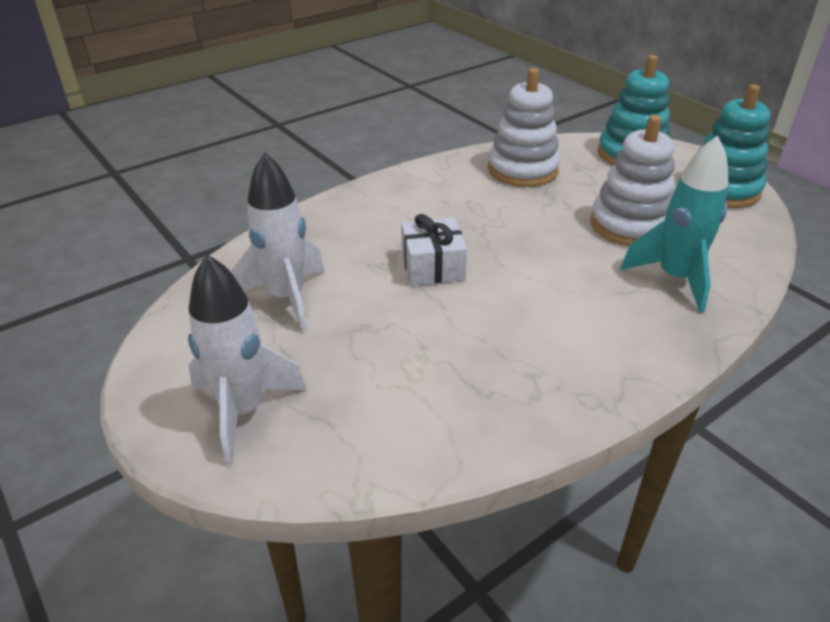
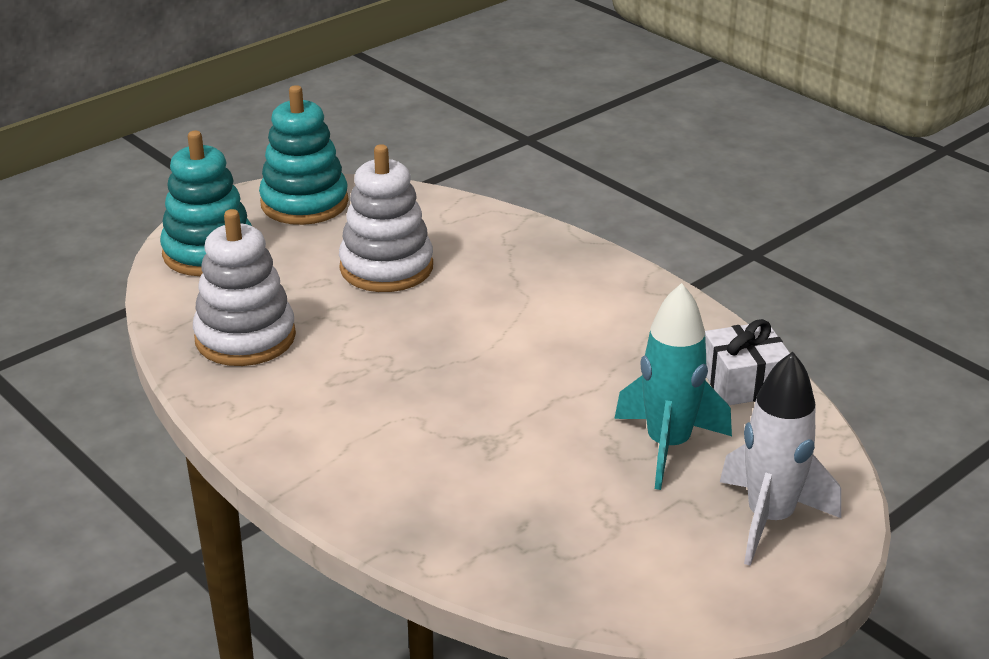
camera: 95 degrees left, 5 degrees down
white rocket [231,153,325,332] -> none
white gift [401,214,467,286] -> white gift moved to [705,319,790,405]
turquoise rocket [620,135,729,313] -> turquoise rocket moved to [614,283,732,490]

